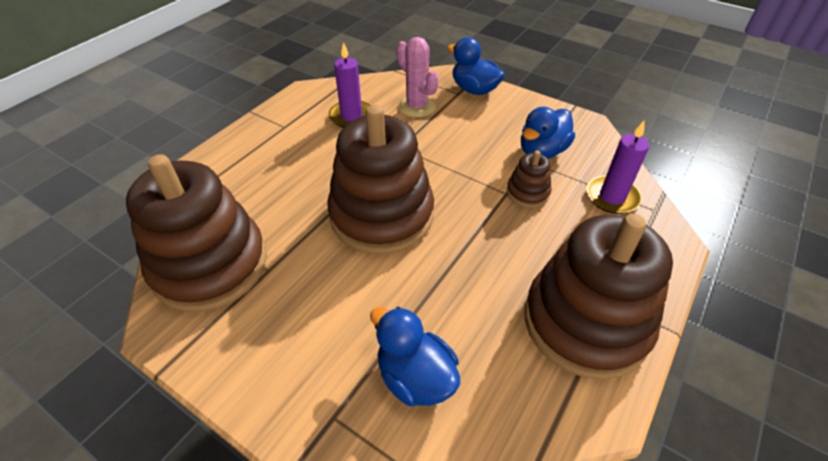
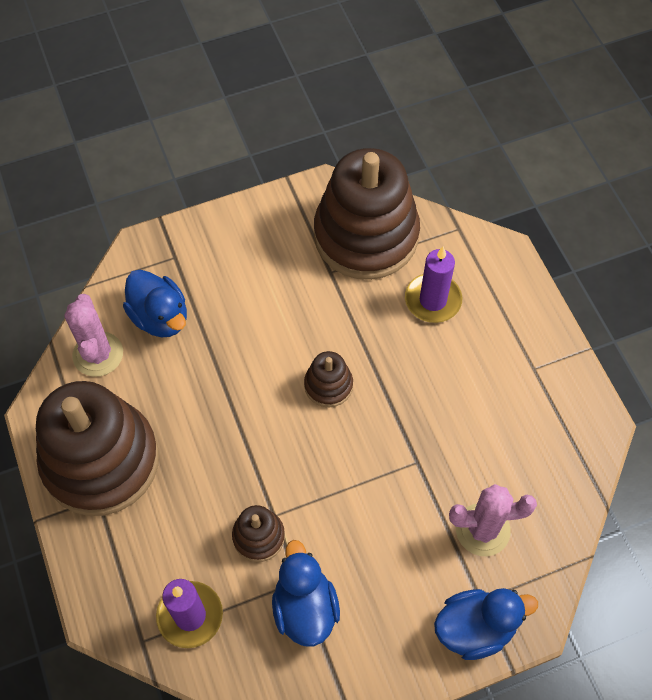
camera: 125 degrees right, 15 degrees up
brown stacking toy [327,105,434,254] -> brown stacking toy [304,351,353,407], size x0.43
purple candle [329,42,371,128] -> purple candle moved to [405,246,462,323]
blue duck [370,307,460,406] -> blue duck turned 60 degrees clockwise [123,270,187,337]
none -> pink cactus [64,294,123,377]

